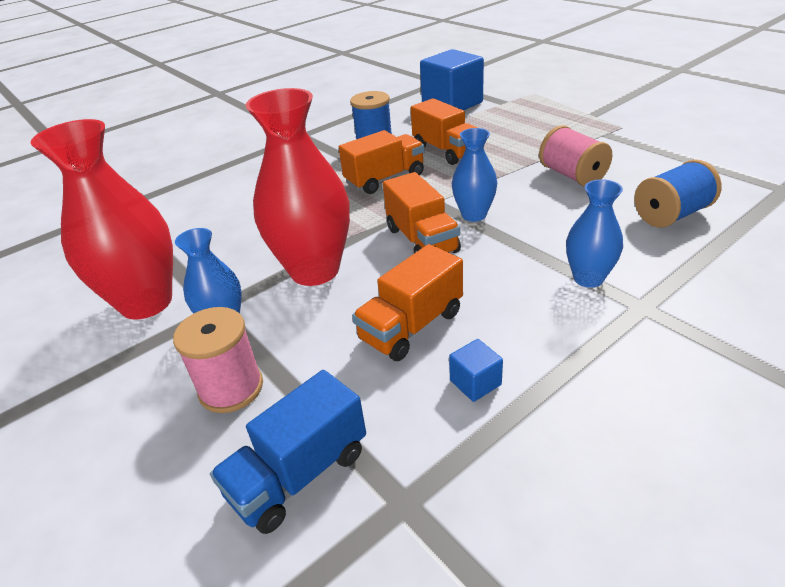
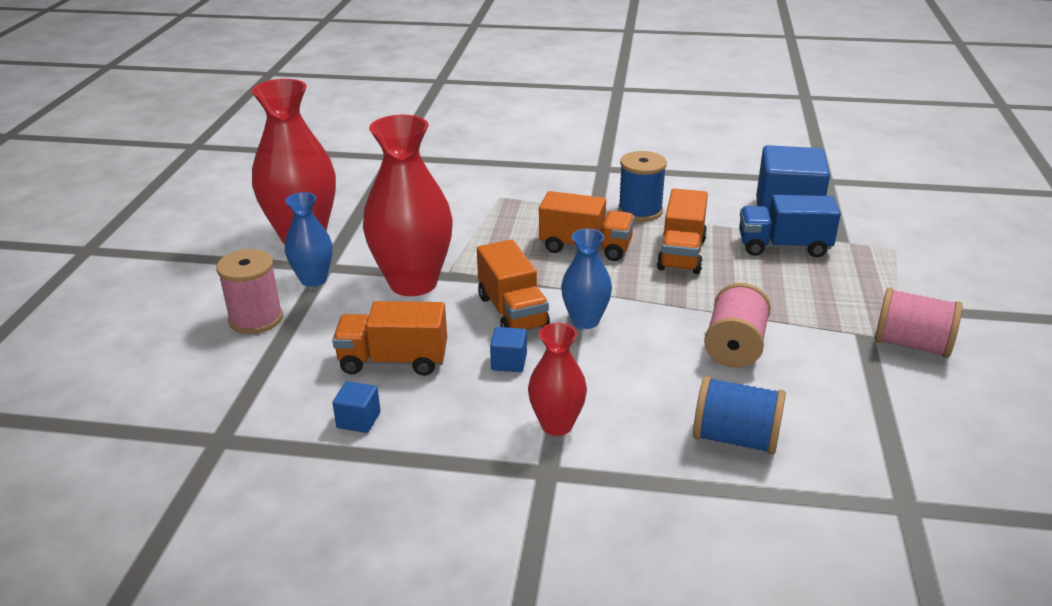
camera: 45 degrees right, 5 degrees down
blue truck [210,370,366,534] -> blue truck moved to [739,195,841,257]
orange truck [383,172,461,253] -> orange truck turned 45 degrees counterclockwise [477,239,550,331]
blue vase [566,179,623,288] -> red vase [528,323,587,436]
none -> blue cube [490,327,527,372]
none -> pink spool [874,288,963,358]

